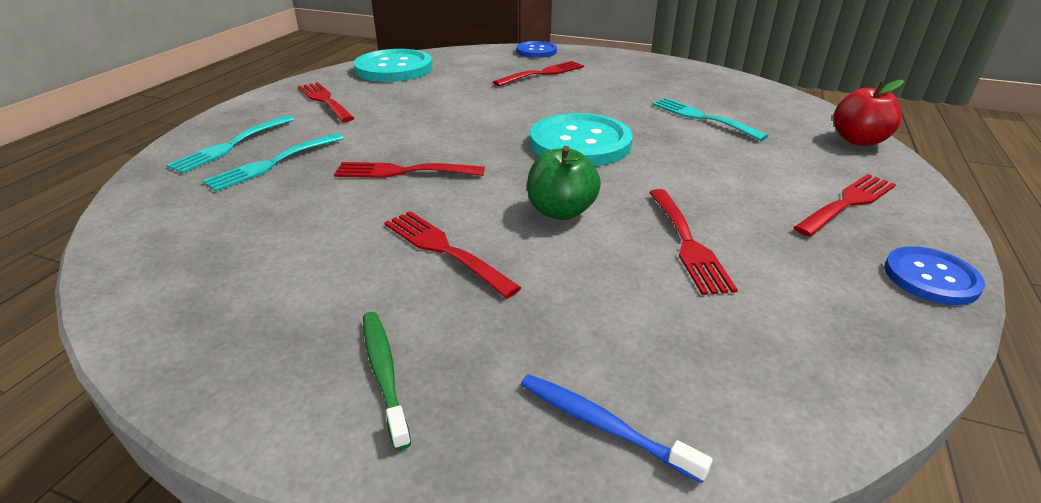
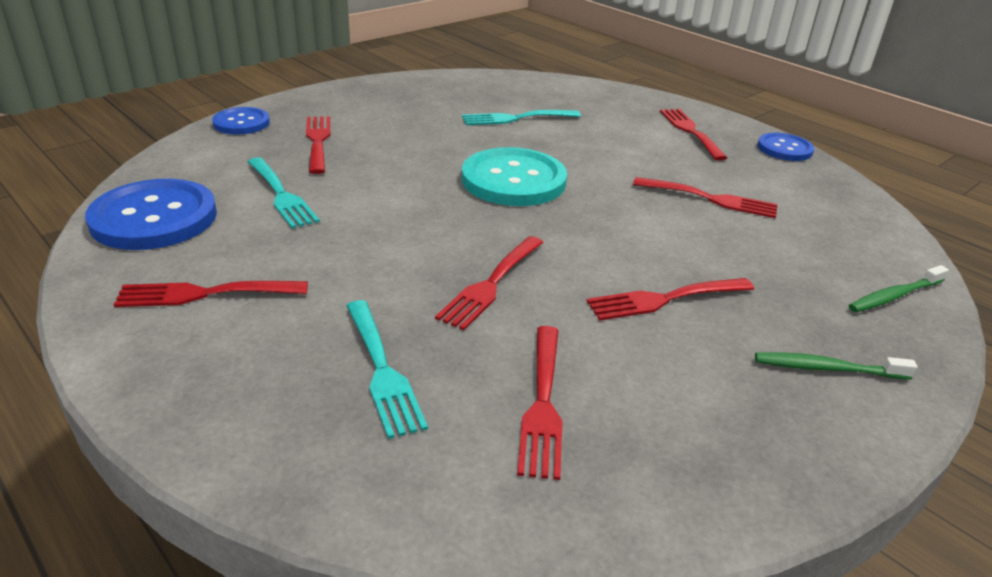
camera: 65 degrees left, 0 degrees up
turquoise fork [166,116,294,174] -> turquoise fork moved to [247,157,320,229]
turquoise button [353,49,432,82] -> blue button [85,179,217,250]
blue toothbrush [521,374,713,483] -> green toothbrush [849,265,949,312]
green apple [527,146,601,220] -> none
red apple [833,80,904,146] -> none
none -> red fork [517,326,563,480]

